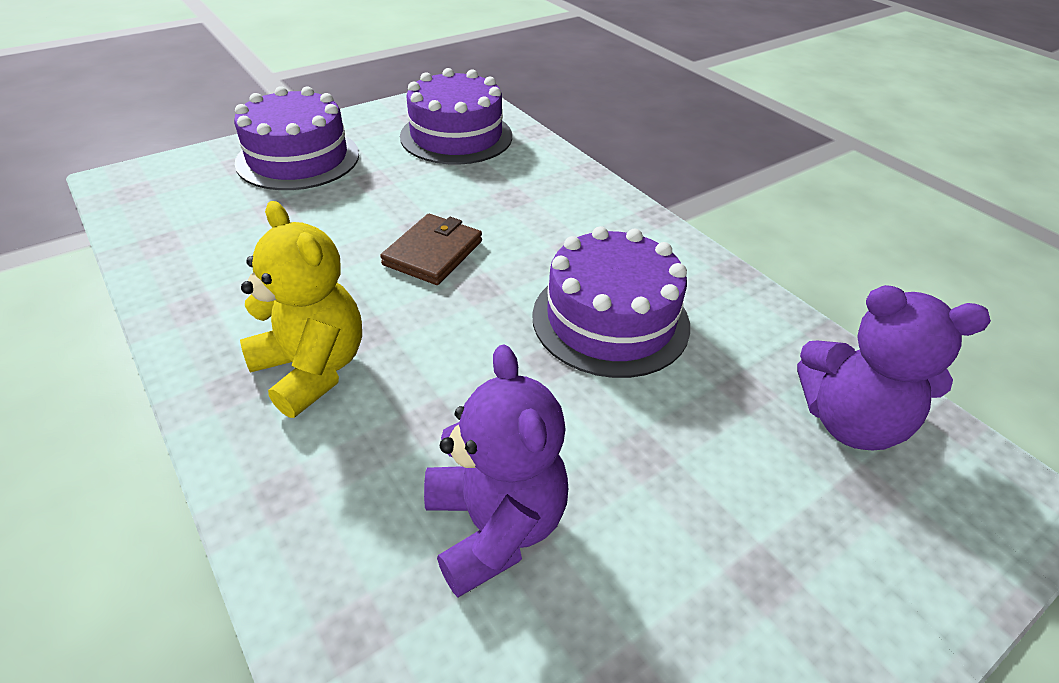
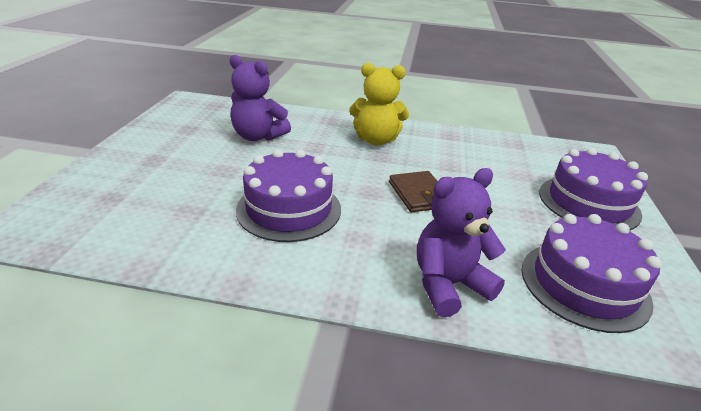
camera: 135 degrees right, 10 degrees down
purple teddy bear [797,285,991,450] -> purple teddy bear moved to [417,168,506,317]

